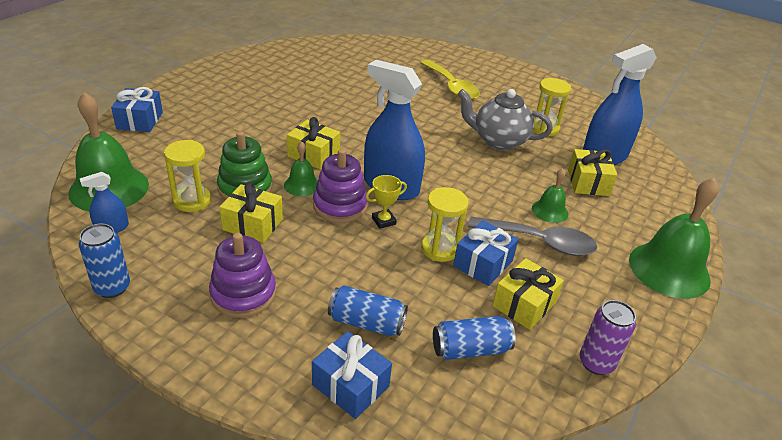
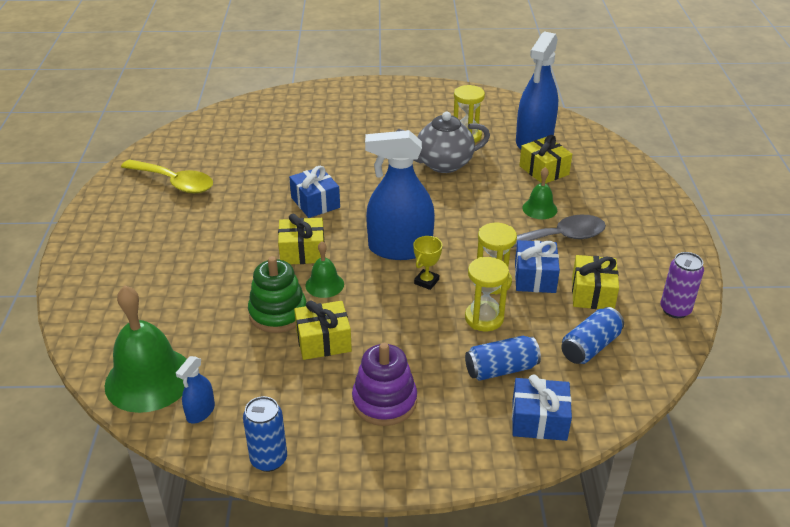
camera: 30 degrees left, 0 degrees up
blue gift [111,87,163,132] -> blue gift moved to [289,166,340,218]
yellow hourglass [164,140,211,212] -> yellow hourglass moved to [465,257,509,331]
purple stacking toy [313,149,368,223] -> none
yellow spoon [420,60,480,100] -> yellow spoon moved to [121,159,213,193]
green bell [629,178,719,299] -> none

